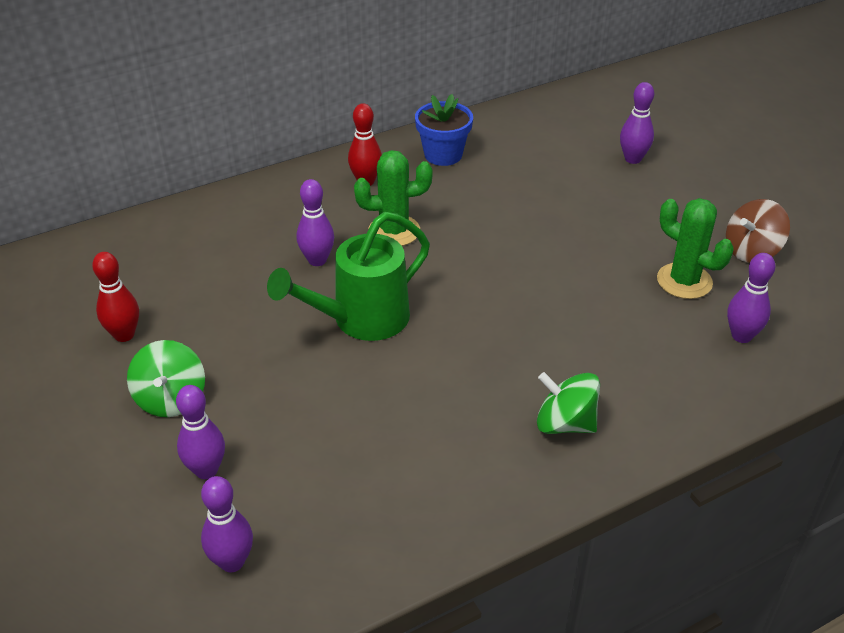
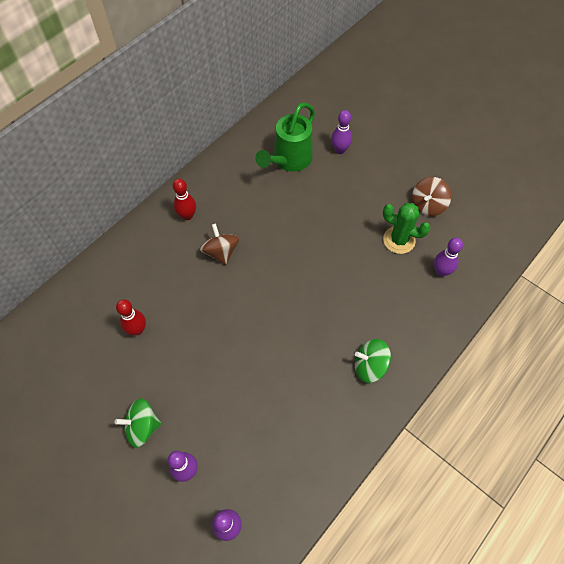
camera: 20 degrees left, 20 degrees up
red bowling pin [92,252,139,342] -> red bowling pin moved to [116,299,146,335]
green spinning top [127,340,205,417] -> green spinning top turned 105 degrees clockwise [115,398,162,448]
green watering can [267,212,430,341] -> green watering can moved to [255,103,315,172]
purple bowling pin [297,179,334,266] -> none
green cactus [354,150,433,246] -> brown spinning top [200,223,239,265]
blue flower pot [415,94,473,166] -> none

